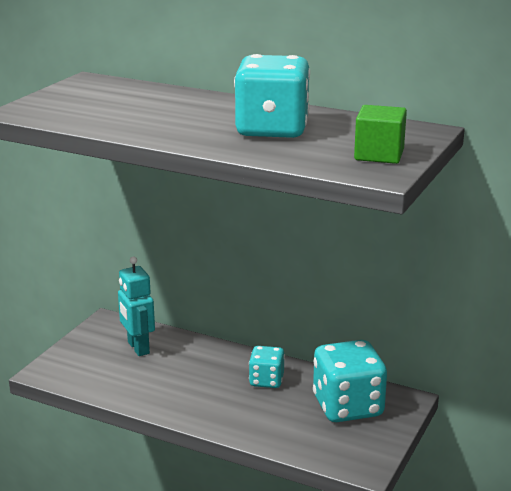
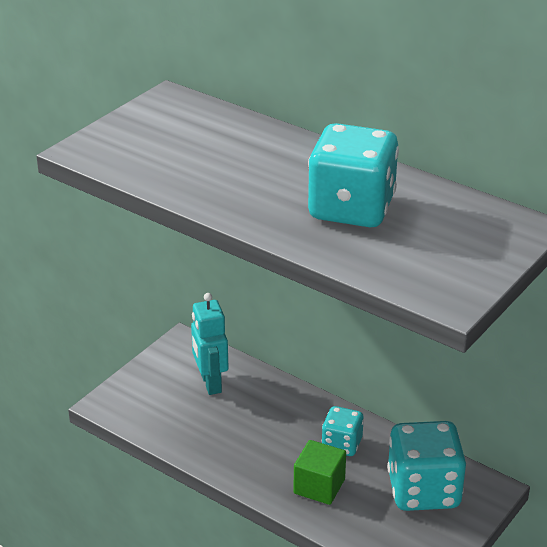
camera: 10 degrees right, 10 degrees up
green cube [354,105,407,164] -> green cube moved to [293,440,346,505]

